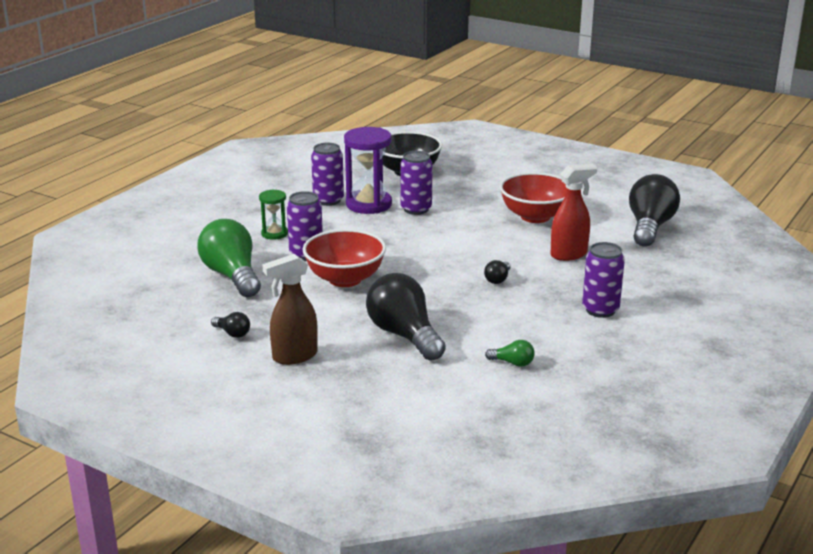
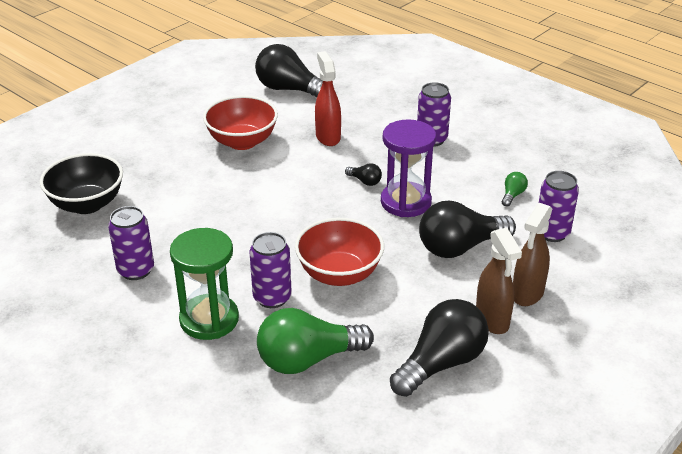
camera: 80 degrees left, 10 degrees up
black light bulb [211,312,250,338] -> black light bulb [390,299,489,397], size x2.32
green hourglass [259,189,288,240] -> green hourglass [170,228,239,340], size x1.83
purple hourglass [344,127,392,214] -> purple hourglass moved to [381,119,436,217]
purple can [400,151,433,215] -> purple can moved to [539,171,579,242]
none -> brown spray bottle [513,203,552,306]

